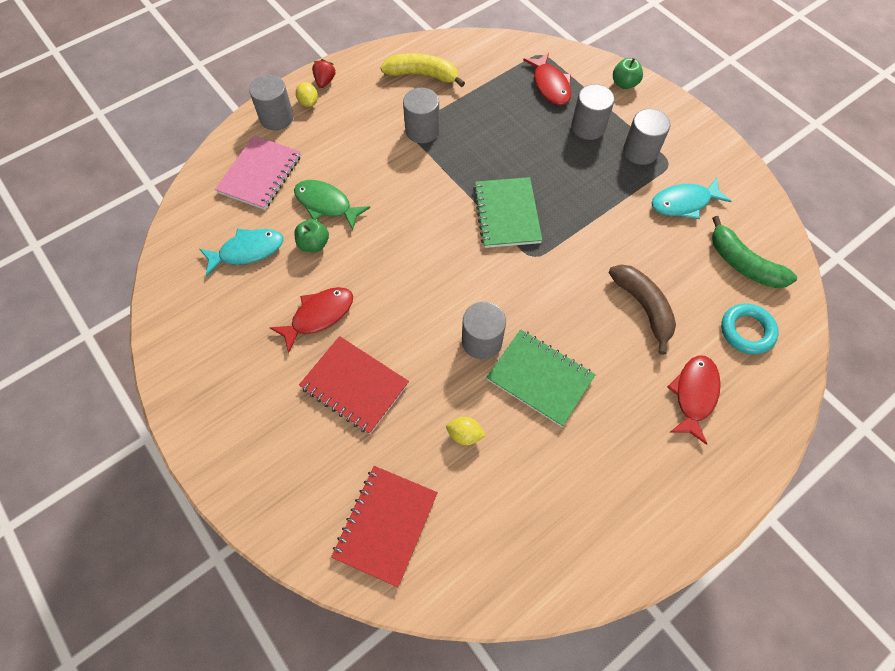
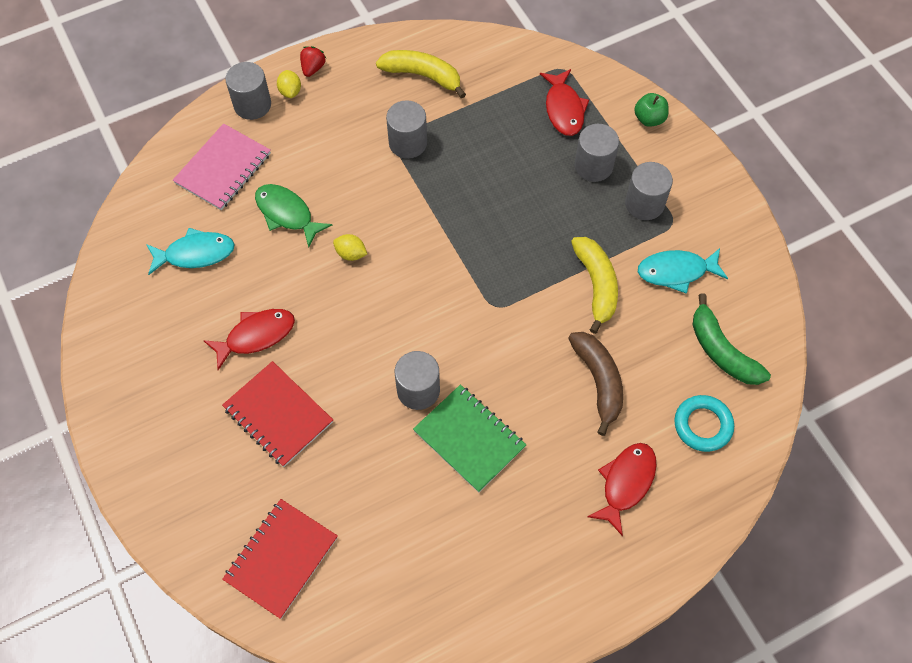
camera: 10 degrees right, 0 degrees up
green apple [294,219,329,252] -> none
yellow lemon [446,417,486,445] -> yellow lemon moved to [333,234,367,261]
green notebook [473,177,542,248] -> none
none -> yellow banana [571,237,618,334]

